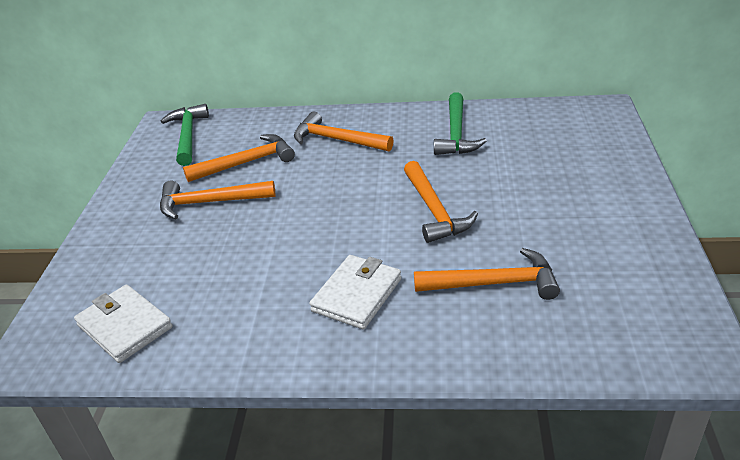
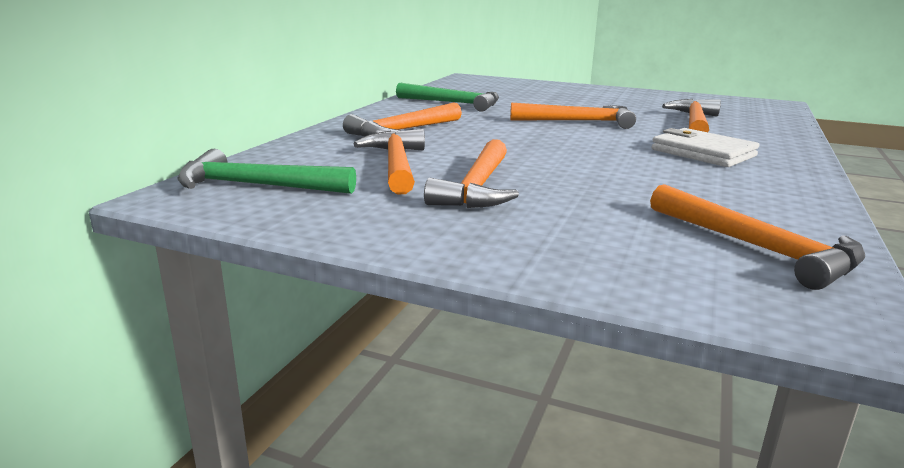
camera: 75 degrees left, 15 degrees down
white wallet [74,285,172,363] -> orange hammer [650,184,865,290]

